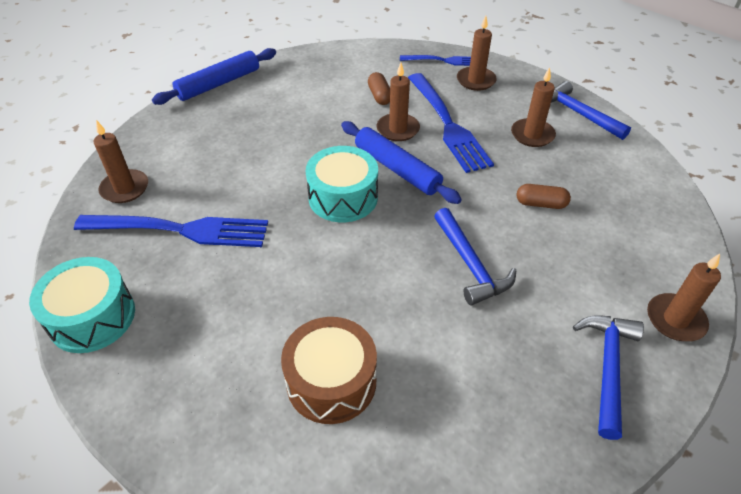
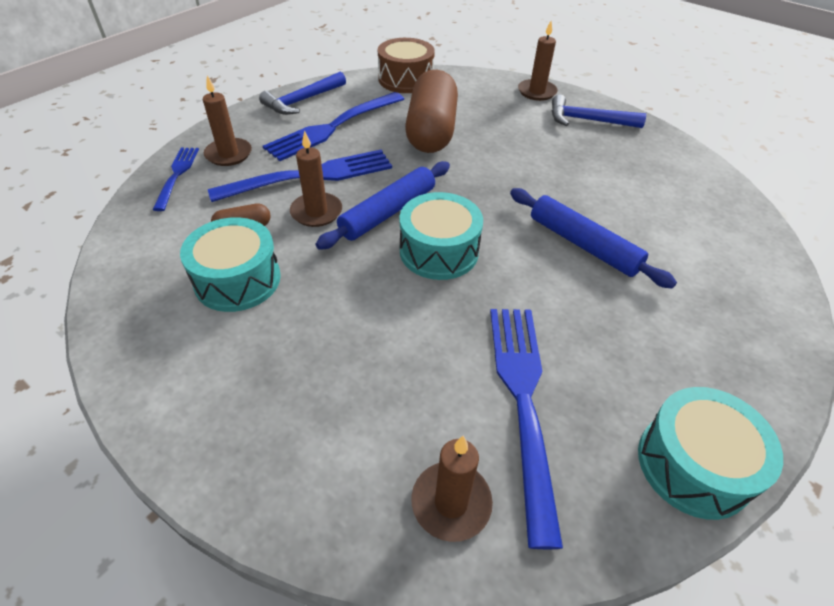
camera: 95 degrees left, 0 degrees up
blue rolling pin [152,48,276,105] -> blue rolling pin moved to [510,188,677,289]
brown drum [281,317,377,424] -> brown drum moved to [378,38,435,93]
blue hammer [434,208,517,305] -> none
brown candle [511,67,556,147] -> blue fork [263,92,404,161]
brown capsule [517,184,571,209] -> brown capsule [405,70,458,153], size x2.38
none -> turquoise drum [180,217,281,312]

